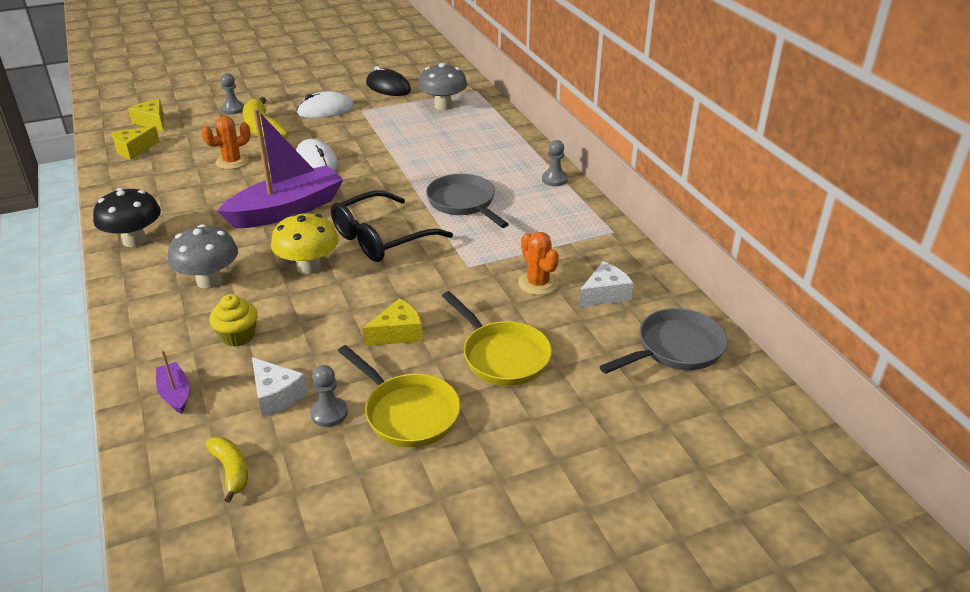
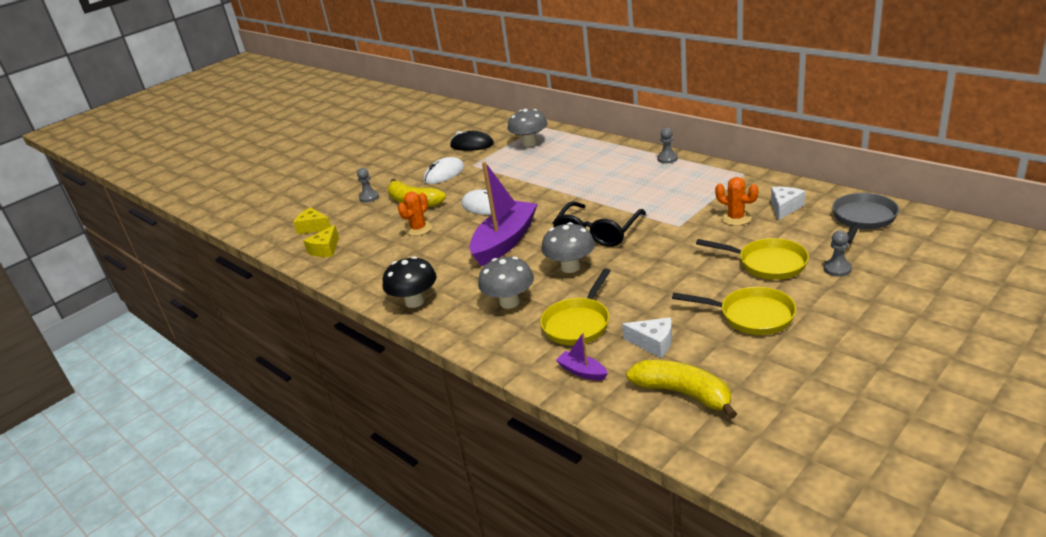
camera: 20 degrees left, 5 degrees down
yellow banana [206,437,248,503] -> yellow banana [626,360,737,419], size x1.77
yellow cupcake [209,294,258,347] -> yellow pan [540,268,611,345]
yellow mushroom [271,213,339,275] -> grey mushroom [541,222,595,273]
grey pawn [310,365,348,427] -> grey pawn moved to [824,230,852,277]
yellow cheese [363,298,423,346] -> none
grey pan [426,174,509,228] -> none

